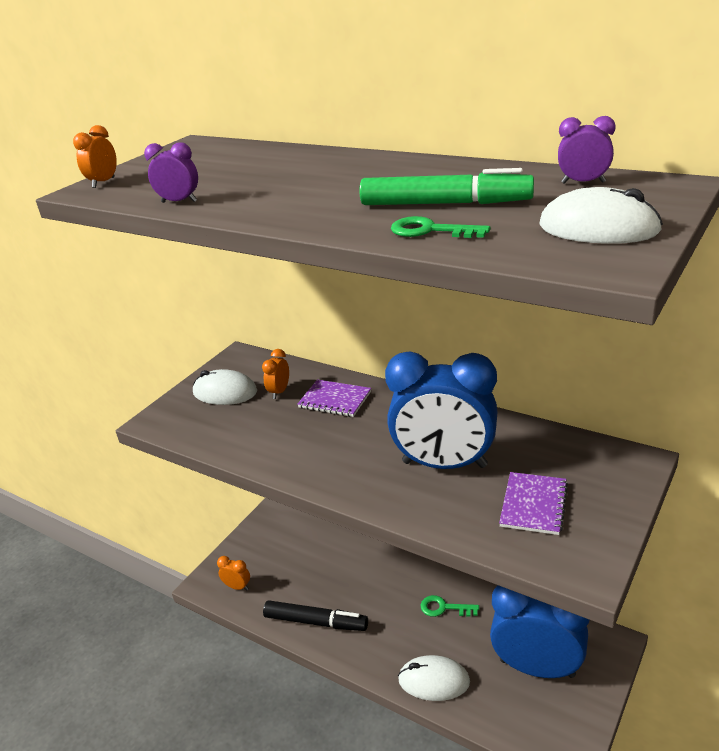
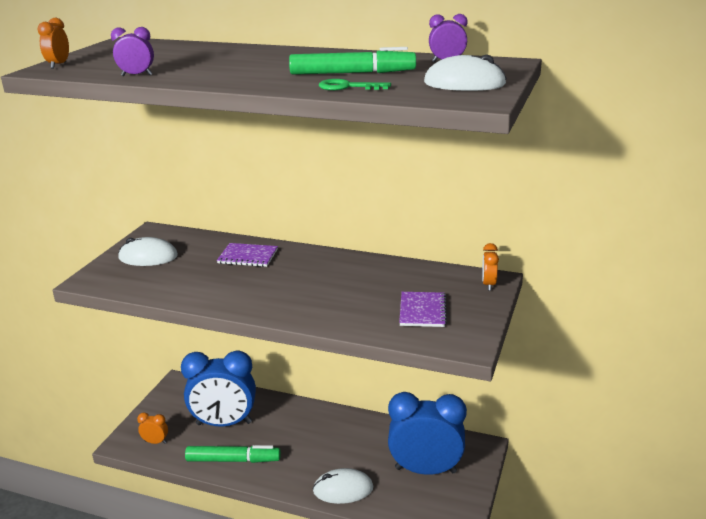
camera: 15 degrees left, 5 degrees down
orange clock [262,349,289,399] -> orange clock moved to [482,243,499,291]
black marker [263,600,368,631] -> green marker [185,445,281,463]
blue clock [385,351,497,469] -> blue clock moved to [181,350,256,427]
green key [420,595,479,617] -> none

